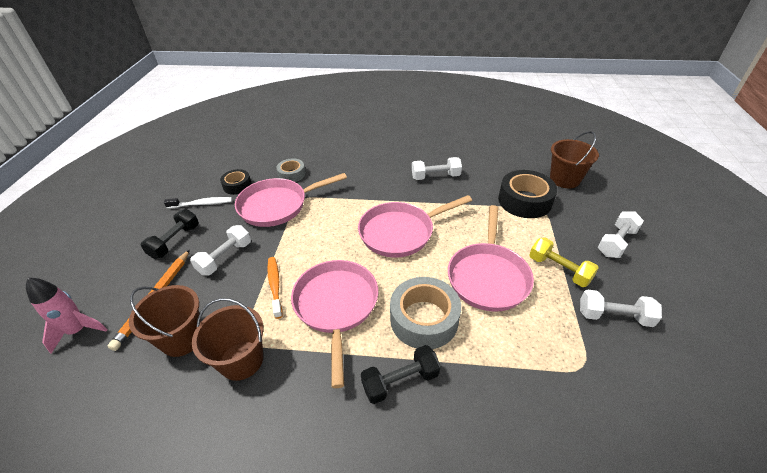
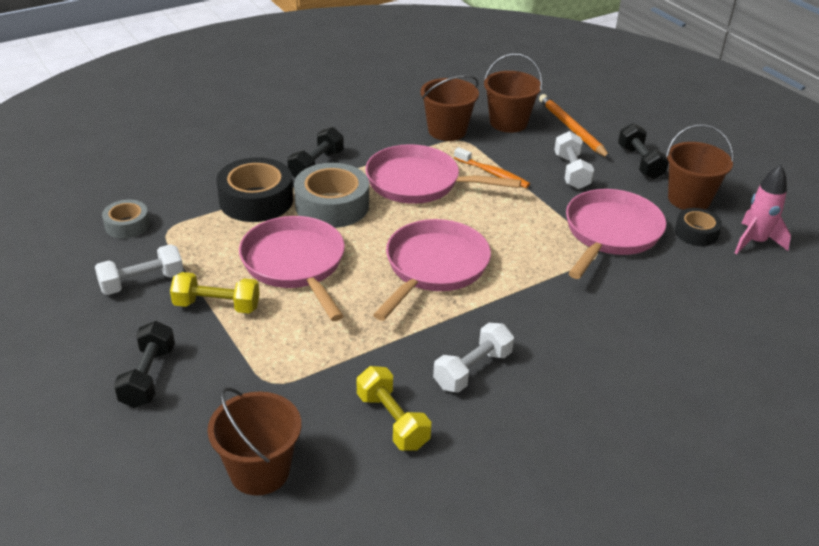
camera: 140 degrees right, 5 degrees down
pink rocket [26,278,108,354] -> pink rocket moved to [735,165,791,254]
white toothbrush [164,197,232,209] -> brown bucket [666,124,734,210]
grey tape [277,158,306,182] -> grey tape moved to [102,200,150,239]
pink pan [291,260,378,388] -> pink pan turned 150 degrees clockwise [365,144,521,204]
black tape [498,170,557,218] -> black tape moved to [216,157,293,222]
white dumbbell [598,212,644,258] -> black dumbbell [114,321,175,408]
none -> yellow dumbbell [357,366,431,451]

